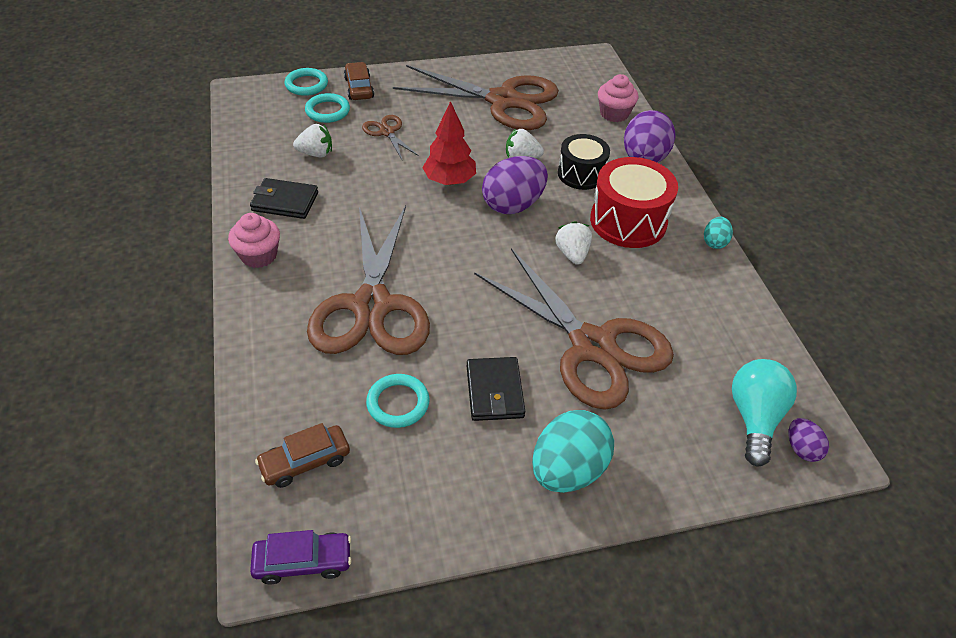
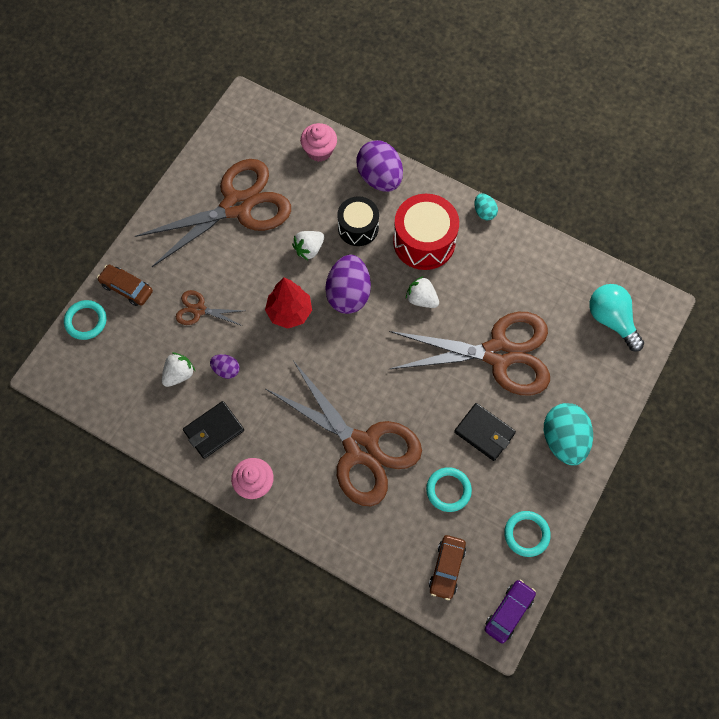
camera: 45 degrees left, 20 degrees up
turquoise ring [305,93,350,123] -> turquoise ring moved to [504,511,551,557]
purple egg [788,418,829,462] -> purple egg moved to [210,354,240,379]

